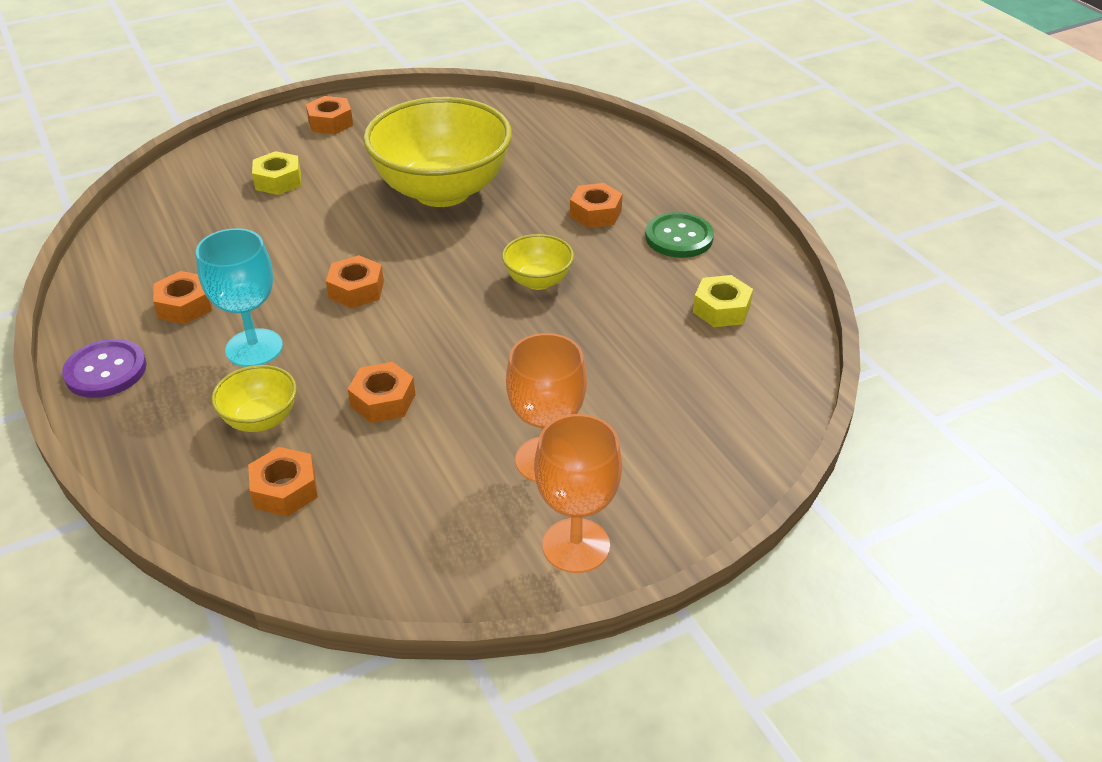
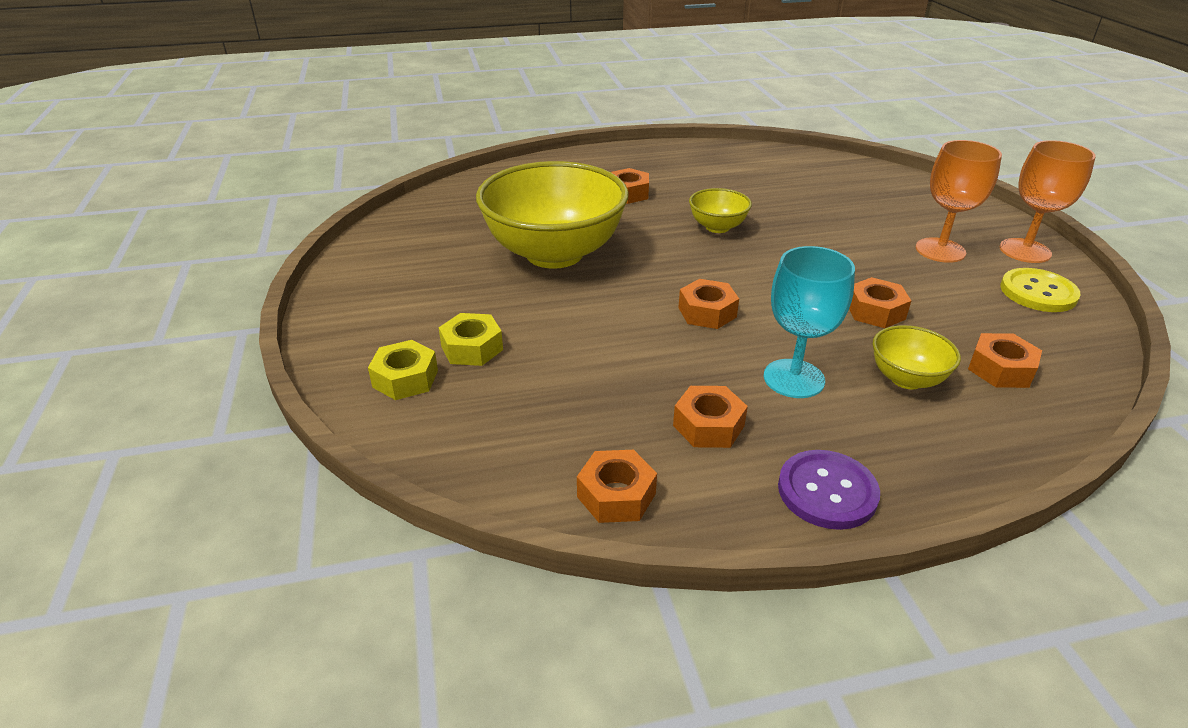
camera: 75 degrees left, 5 degrees down
orange nut [306,96,353,134] -> orange nut moved to [577,450,657,523]
green button [645,212,714,258] -> none
yellow nut [693,275,753,327] -> yellow nut moved to [368,340,438,400]
none -> yellow button [1000,268,1081,312]

